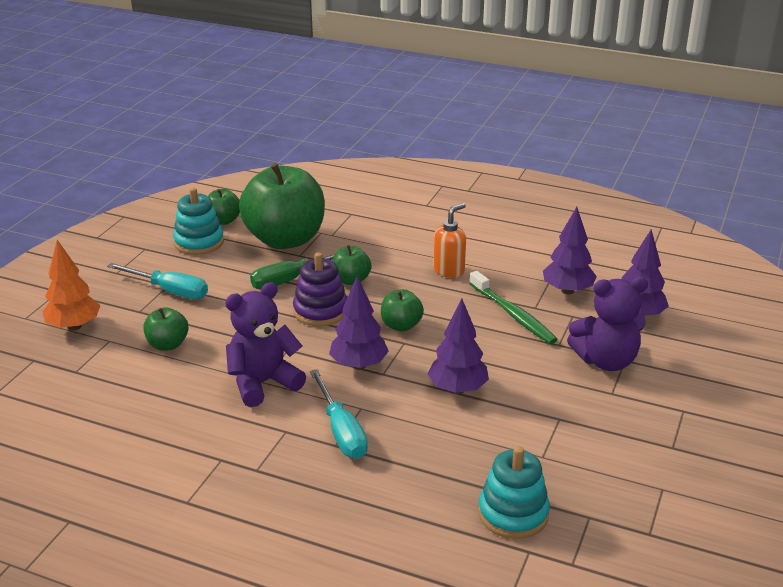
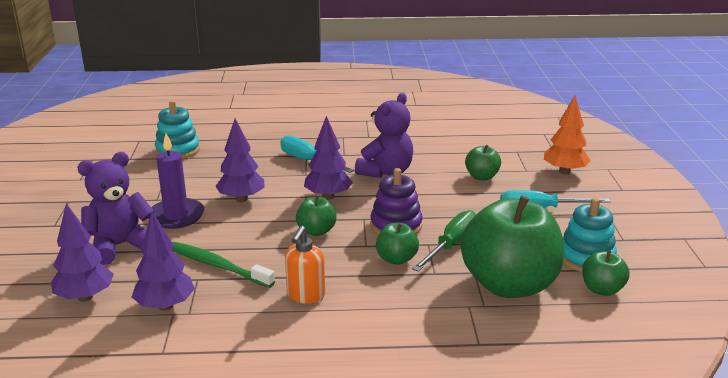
camera: 155 degrees right, 5 degrees down
none -> purple candle [149,133,204,229]

